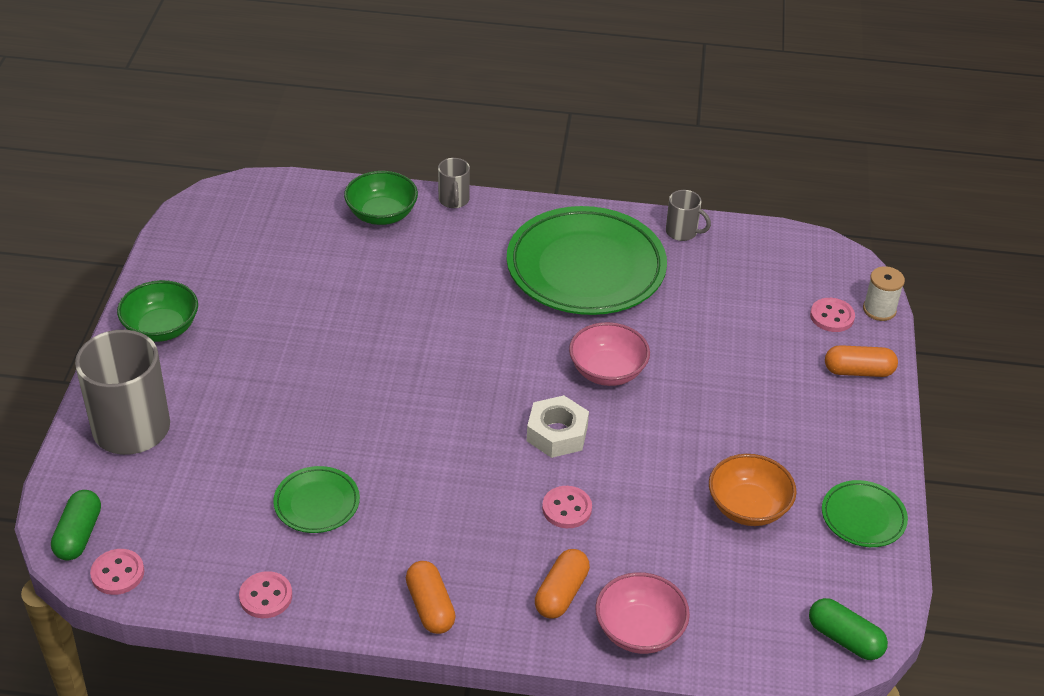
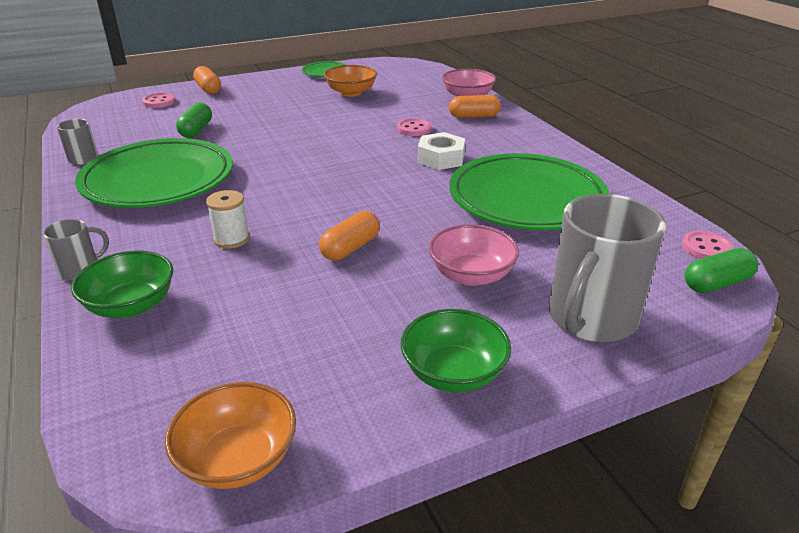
camera: 120 degrees left, 10 degrees down
pink button [239,571,292,618] -> none
green plate [273,466,360,533] -> green plate [449,153,609,230], size x2.17
orange capsule [406,561,456,634] -> orange capsule moved to [319,211,380,261]
white nut [527,395,589,458] -> white nut moved to [417,132,465,170]
pink bowl [569,322,650,386] -> pink bowl moved to [429,224,519,286]
green capsule [809,598,888,660] -> green capsule moved to [176,103,212,138]
white spool [863,266,905,321] -> white spool moved to [206,190,250,249]
none -> orange bowl [165,382,296,489]

